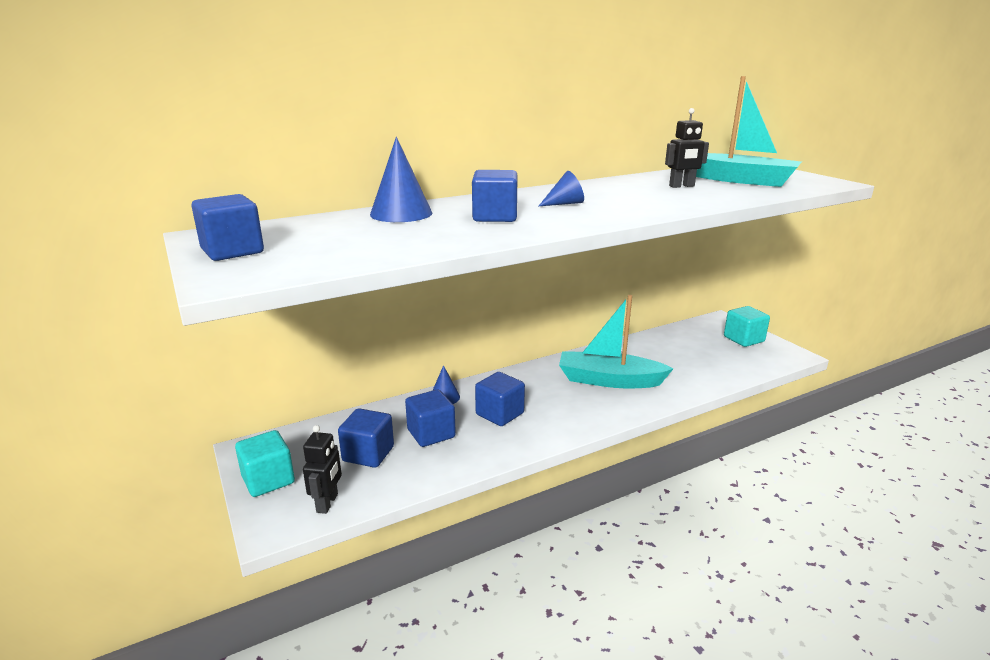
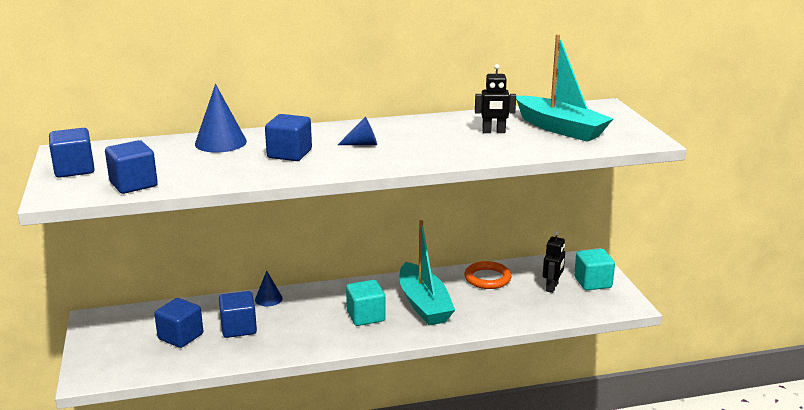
camera: 15 degrees right, 0 degrees up
turquoise cube [235,430,295,497] -> turquoise cube moved to [346,280,386,326]
black robot [303,425,342,514] -> black robot moved to [543,231,565,293]
blue cube [475,372,525,426] -> blue cube moved to [105,140,158,194]
turquoise boat [559,295,673,388] -> turquoise boat turned 135 degrees counterclockwise [399,220,455,326]
none -> orange ring [464,261,512,289]

